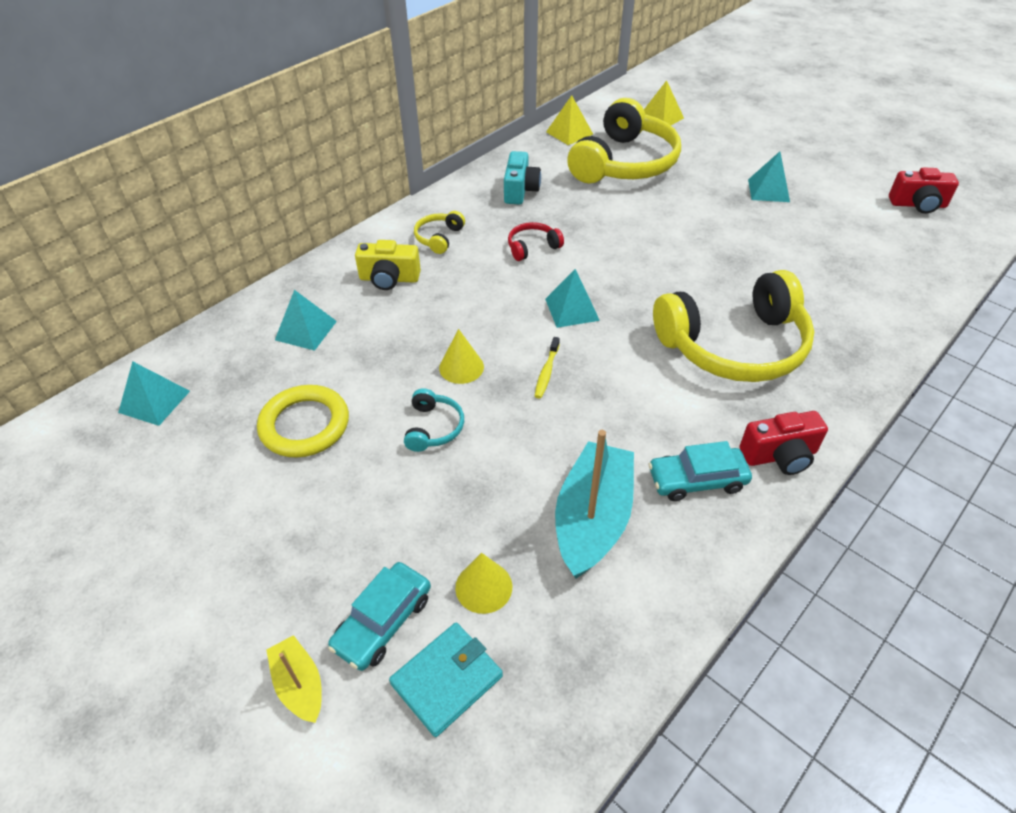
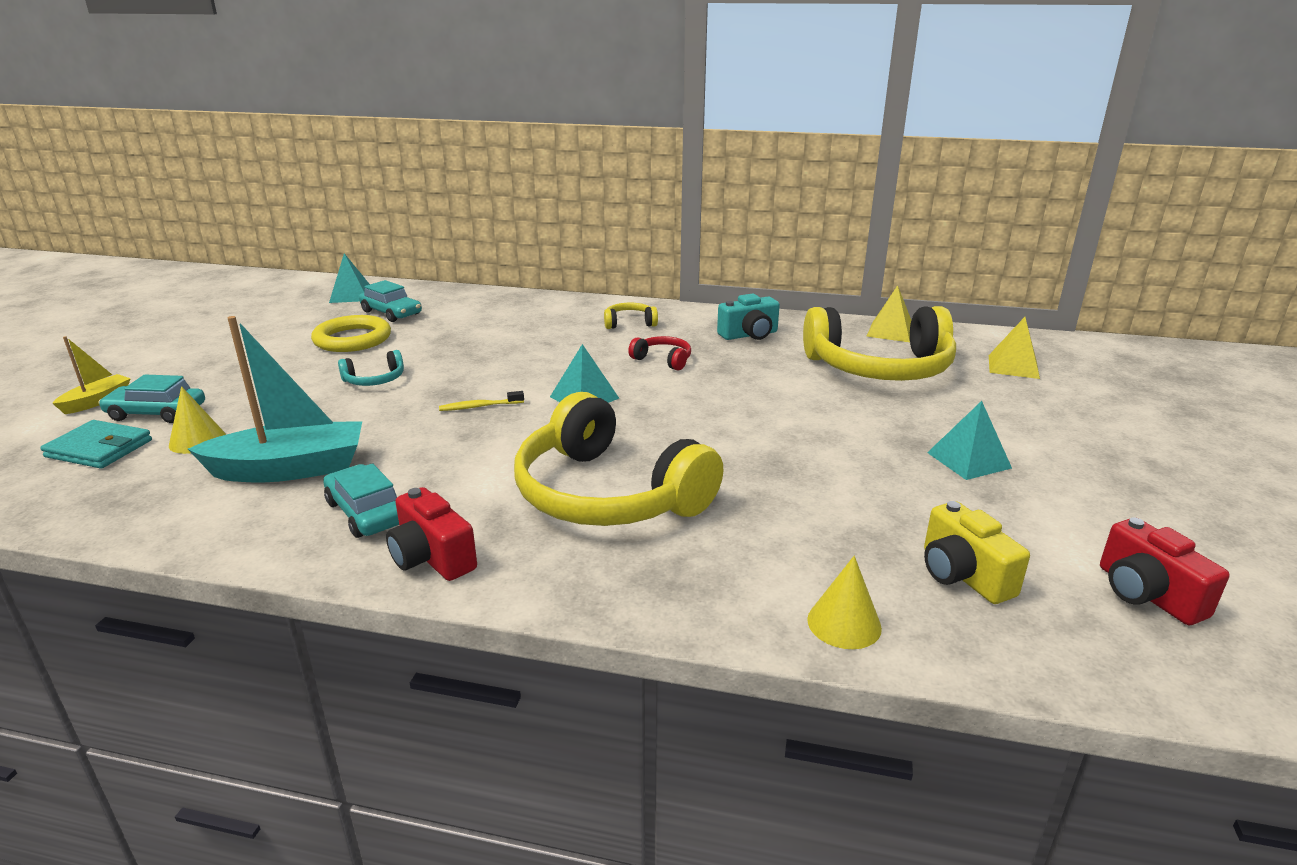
camera: 60 degrees right, 20 degrees down
turquoise pyramid [275,290,337,351] -> none
yellow camera [355,240,421,290] -> yellow camera moved to [924,501,1030,604]
yellow cone [439,329,484,384] -> yellow cone moved to [807,556,882,649]
none -> turquoise car [359,280,422,322]

